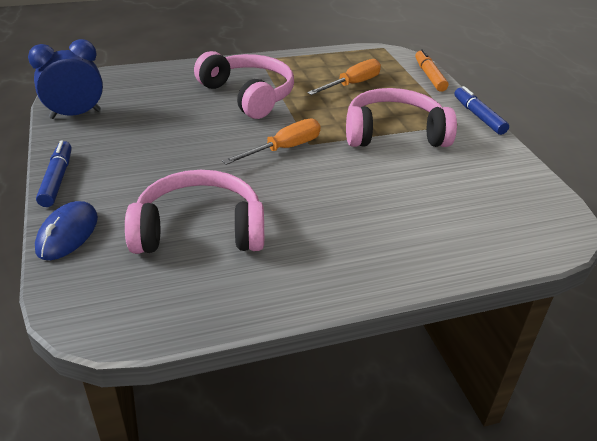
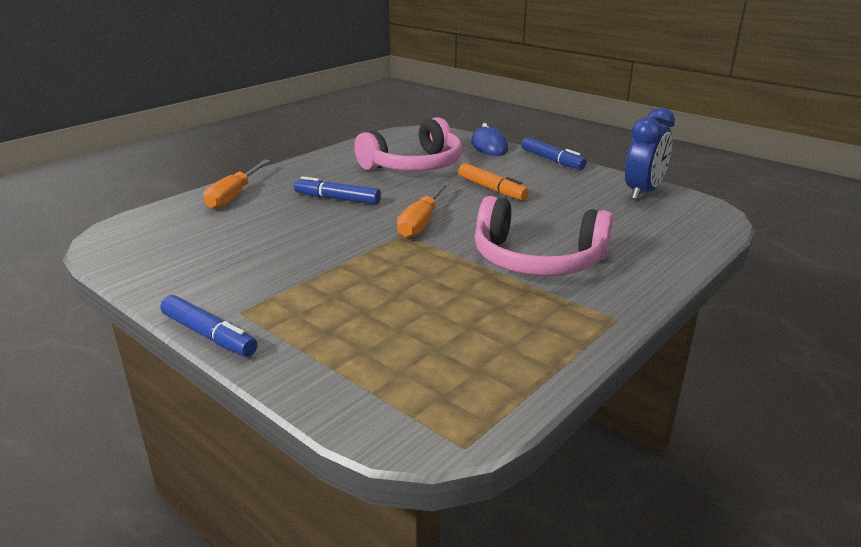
camera: 150 degrees right, 10 degrees down
orange screwdriver [307,59,381,95] -> orange screwdriver moved to [203,160,270,209]
pink headphones [346,88,457,147] -> none
orange marker [415,49,448,92] -> orange marker moved to [458,163,529,200]
none -> blue marker [294,176,381,205]

